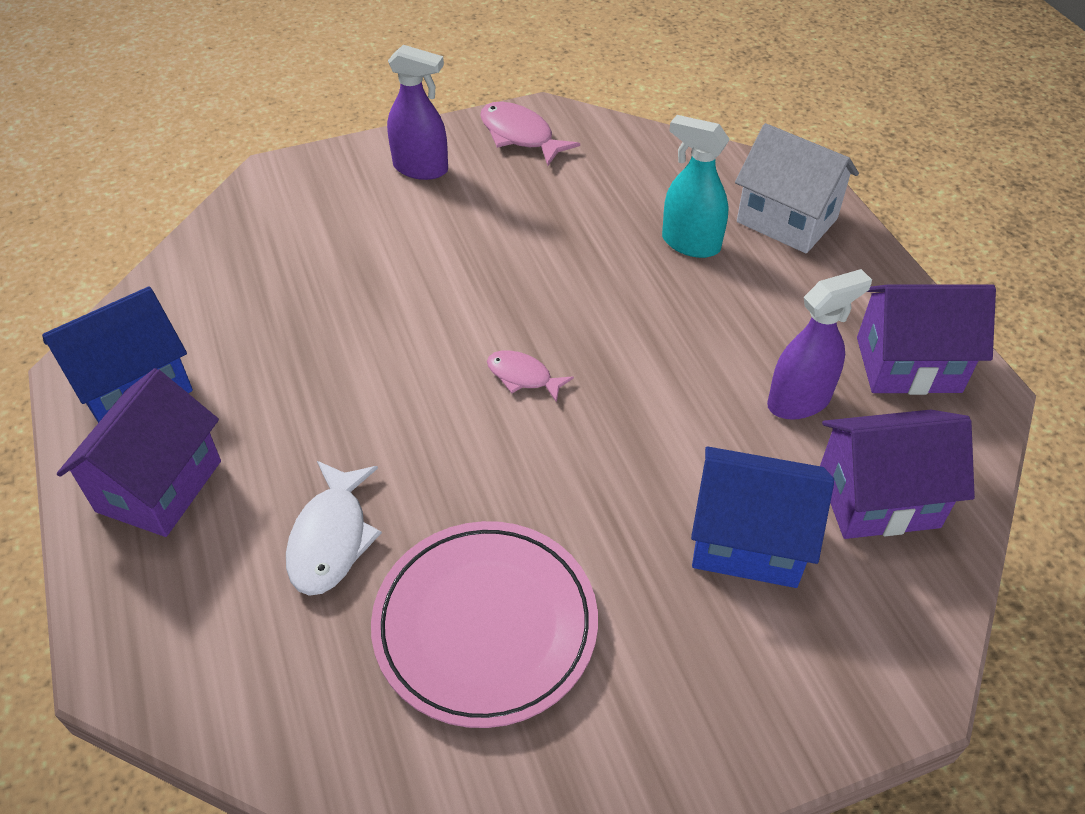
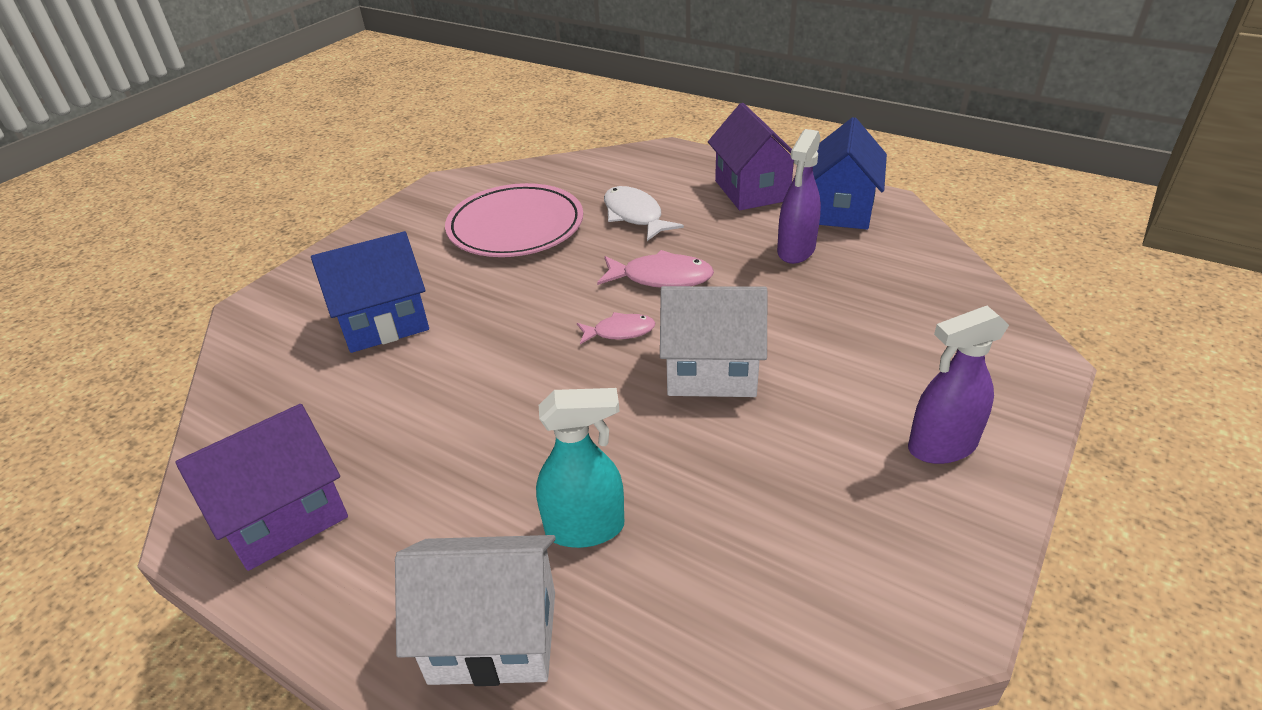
camera: 145 degrees right, 10 degrees down
pink fish [480,102,580,166] -> pink fish moved to [597,250,714,288]
purple spray bottle [767,269,872,420] -> purple spray bottle moved to [777,129,821,264]
purple house [820,410,975,539] -> none
none -> white house [660,286,767,397]

